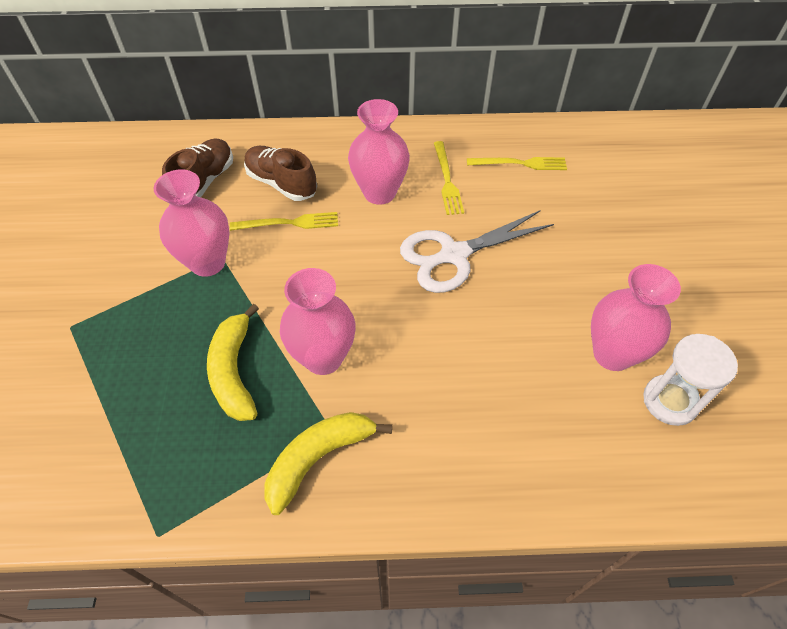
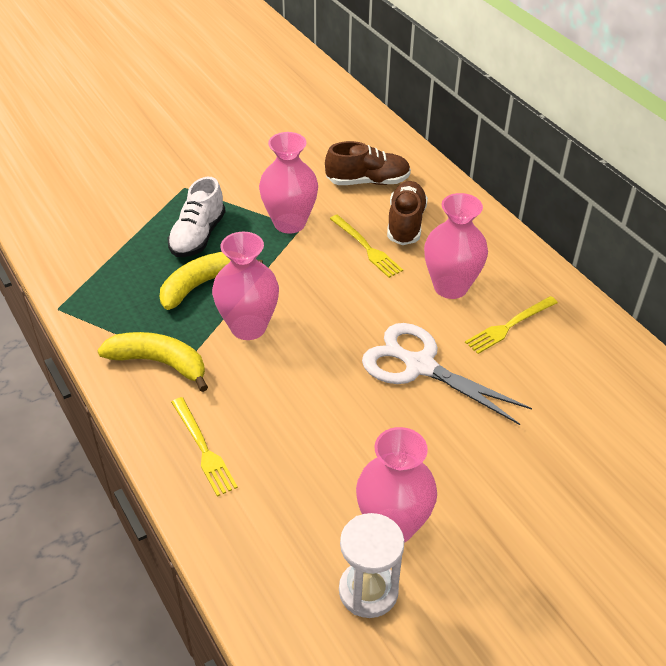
camera: 60 degrees right, 10 degrees down
yellow fork [467,157,567,170] -> yellow fork moved to [171,397,238,497]
none -> white shoe [167,177,226,257]

